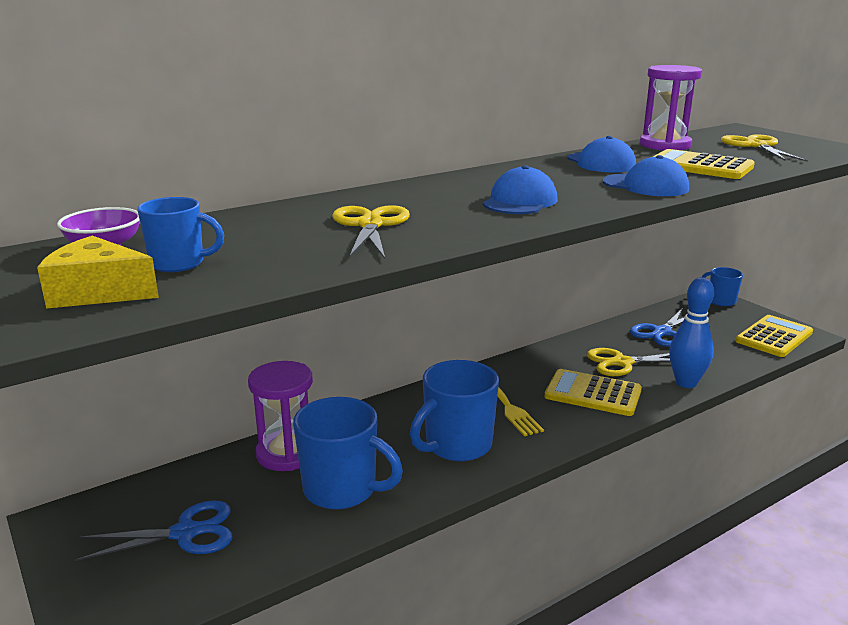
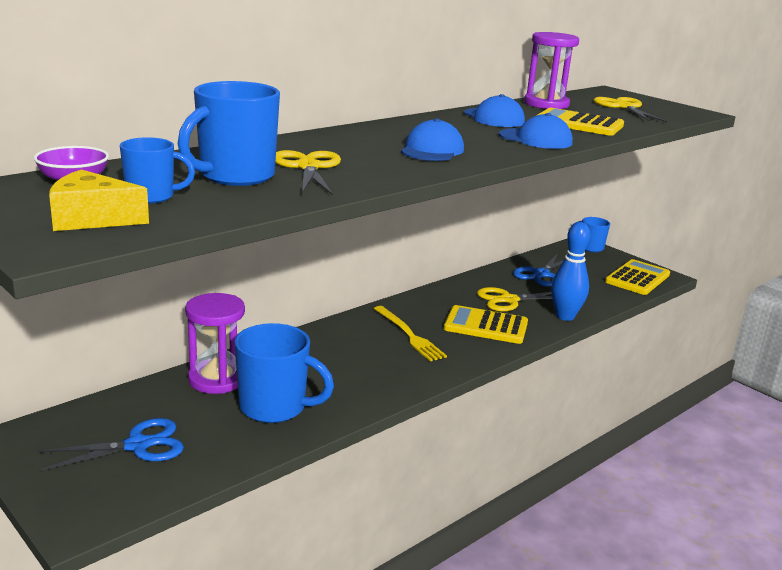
camera: 10 degrees left, 0 degrees up
blue mug [410,360,499,462] -> blue mug moved to [178,81,280,186]

